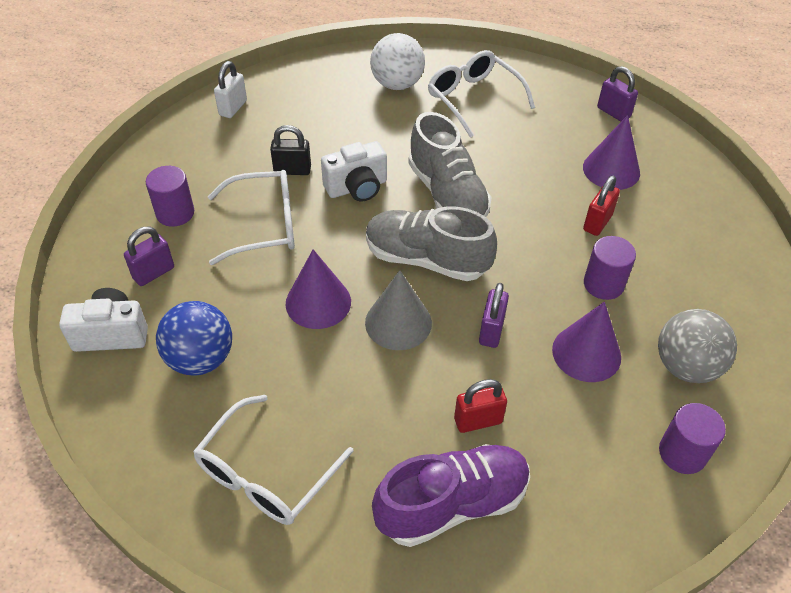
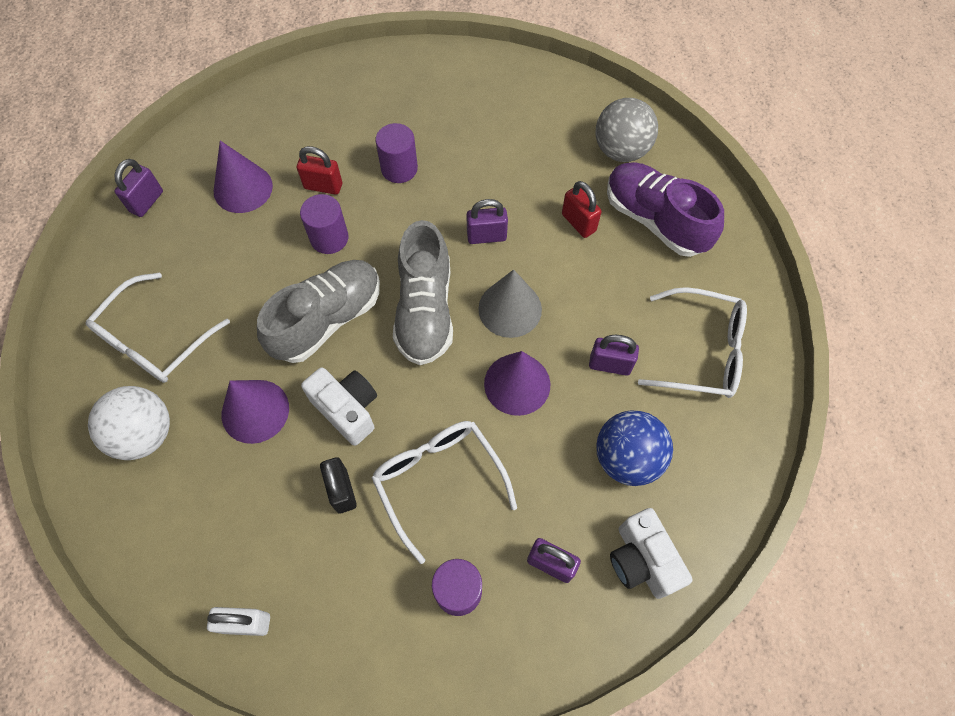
camera: 110 degrees left, 15 degrees up
purple cone [552,302,621,382] -> purple cone moved to [222,380,289,444]
grey ball [658,309,737,383] -> grey ball moved to [596,98,658,162]
purple cylinder [659,403,726,474] -> purple cylinder moved to [300,194,348,254]
none -> purple padlock [589,335,639,376]

